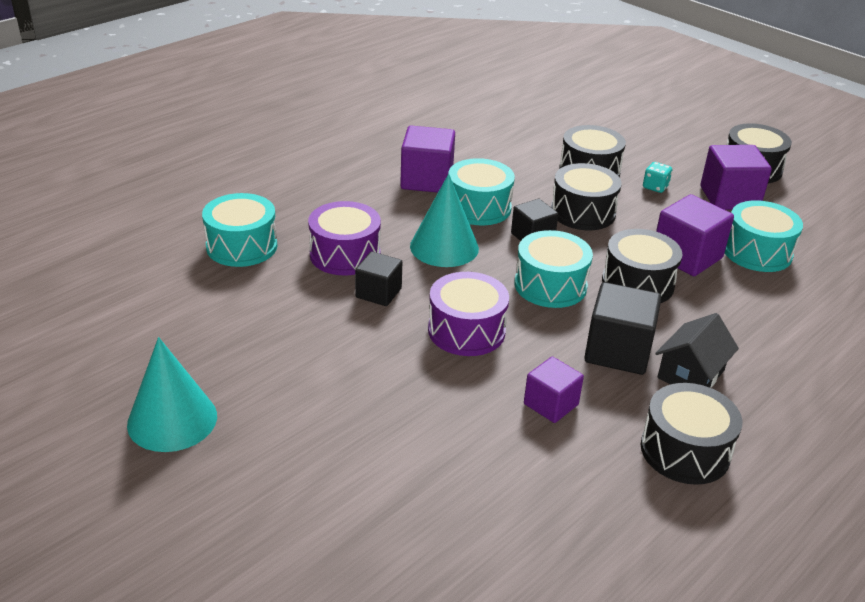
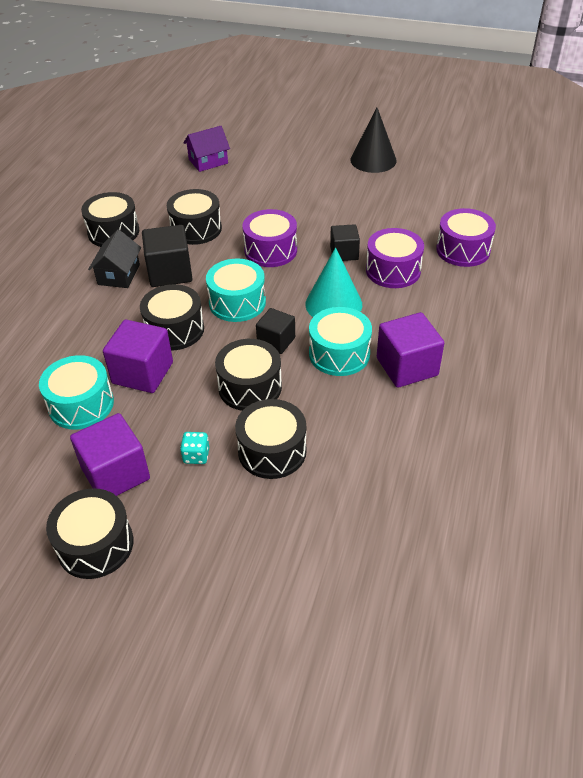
camera: 155 degrees right, 10 degrees up
turquoise cone [127,337,217,452] -> black cone [350,108,397,173]
turquoise drum [202,193,277,267] -> purple drum [436,208,496,267]
purple cube [524,357,584,423] -> black drum [167,189,222,245]
none -> purple house [184,126,230,172]

